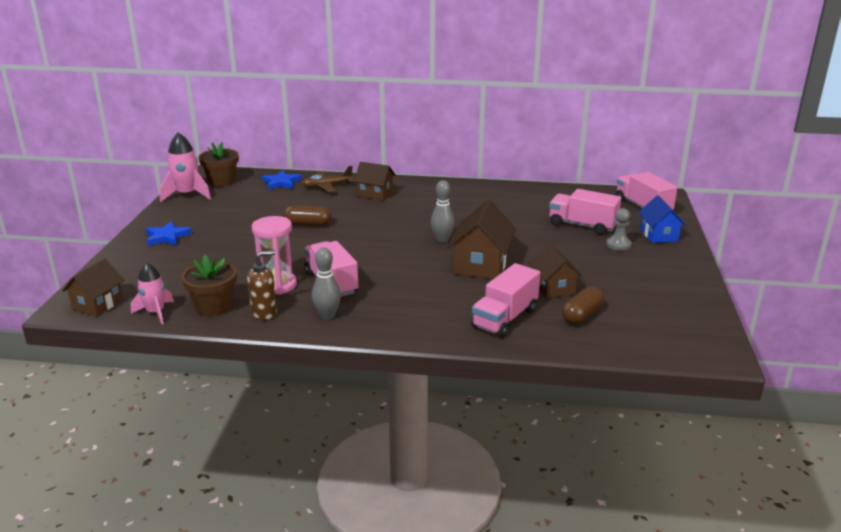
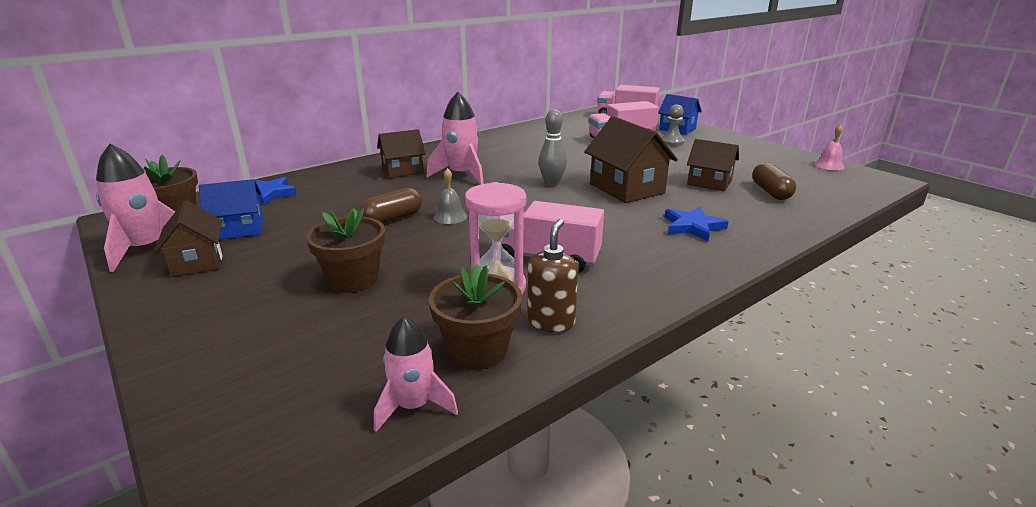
camera: 45 degrees left, 0 degrees up
brown house [62,259,124,317] -> brown house moved to [154,200,222,277]
blue star [146,221,192,246] -> blue star moved to [664,207,729,241]
brown plane [302,166,354,192] -> none
grey bowling pin [312,247,341,320] -> none
pink truck [471,263,540,338] -> none
none -> blue house [199,179,263,240]
none -> brown flower pot [306,208,385,293]
none -> pink rocket [426,92,484,185]
none -> grey bell [434,168,467,224]
none -> pink bell [814,124,845,170]

